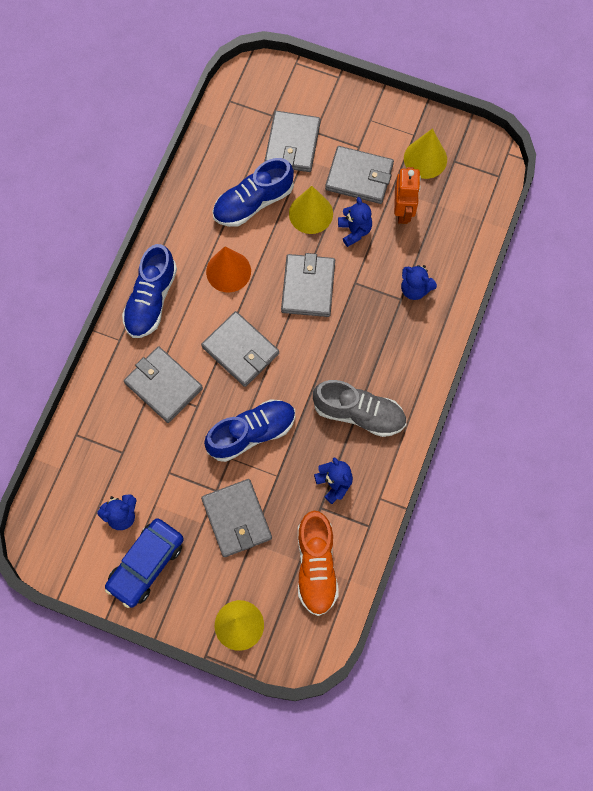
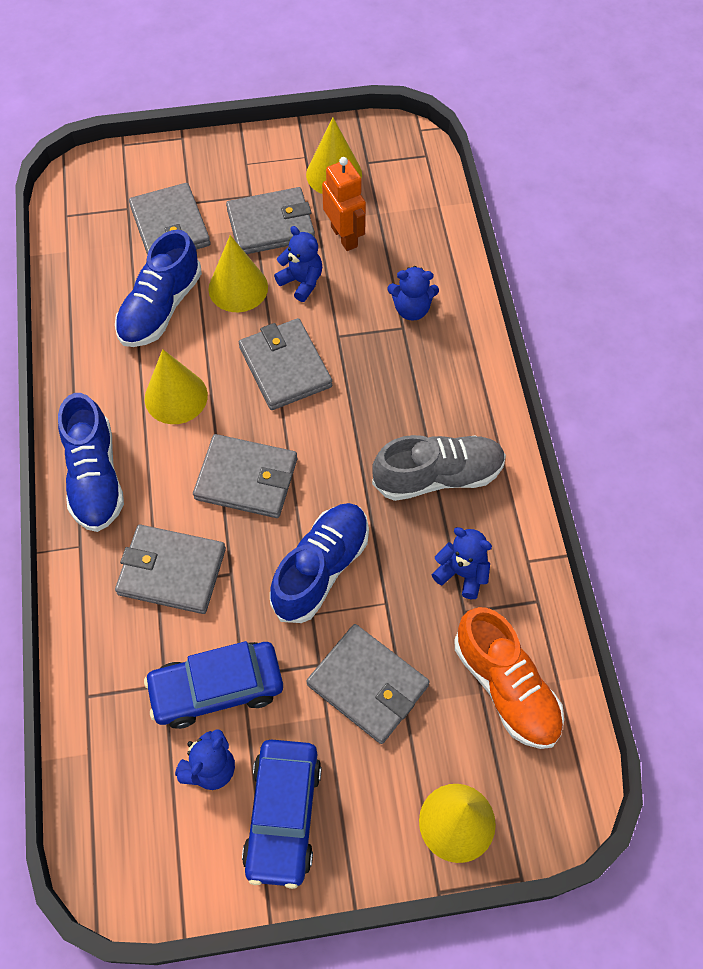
camera: 30 degrees left, 10 degrees down
orange cone [206,246,251,292] -> yellow cone [145,349,208,424]
none -> blue car [144,641,283,729]

